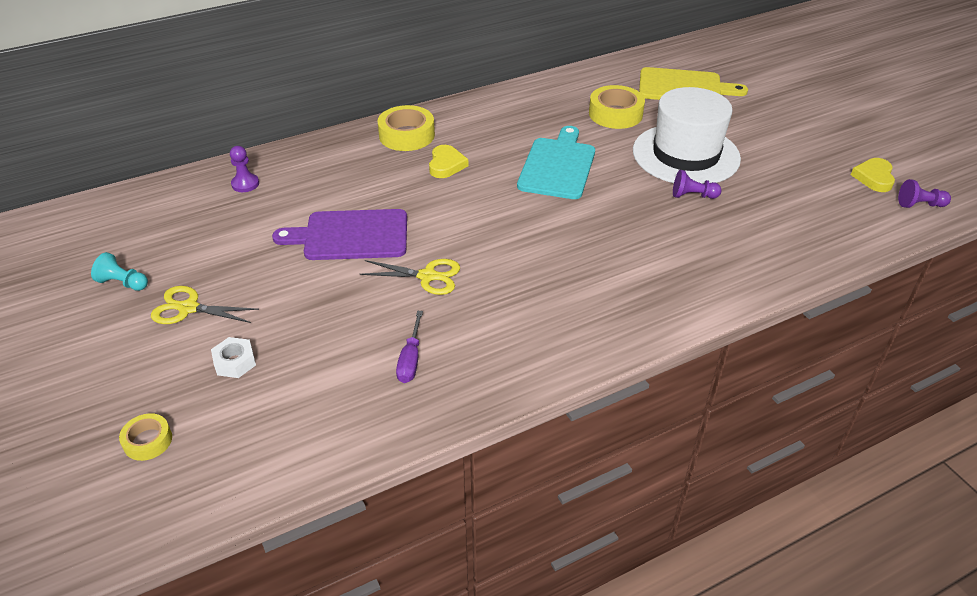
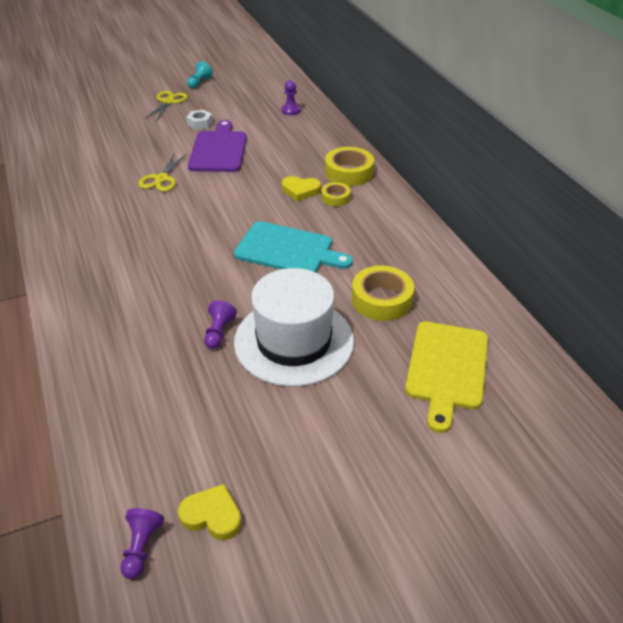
camera: 95 degrees right, 0 degrees up
yellow tape [119,413,172,461] -> yellow tape moved to [321,182,351,206]
white nut [211,337,256,378] -> white nut moved to [186,110,213,130]
purple screwdriver [396,311,423,383] -> none

